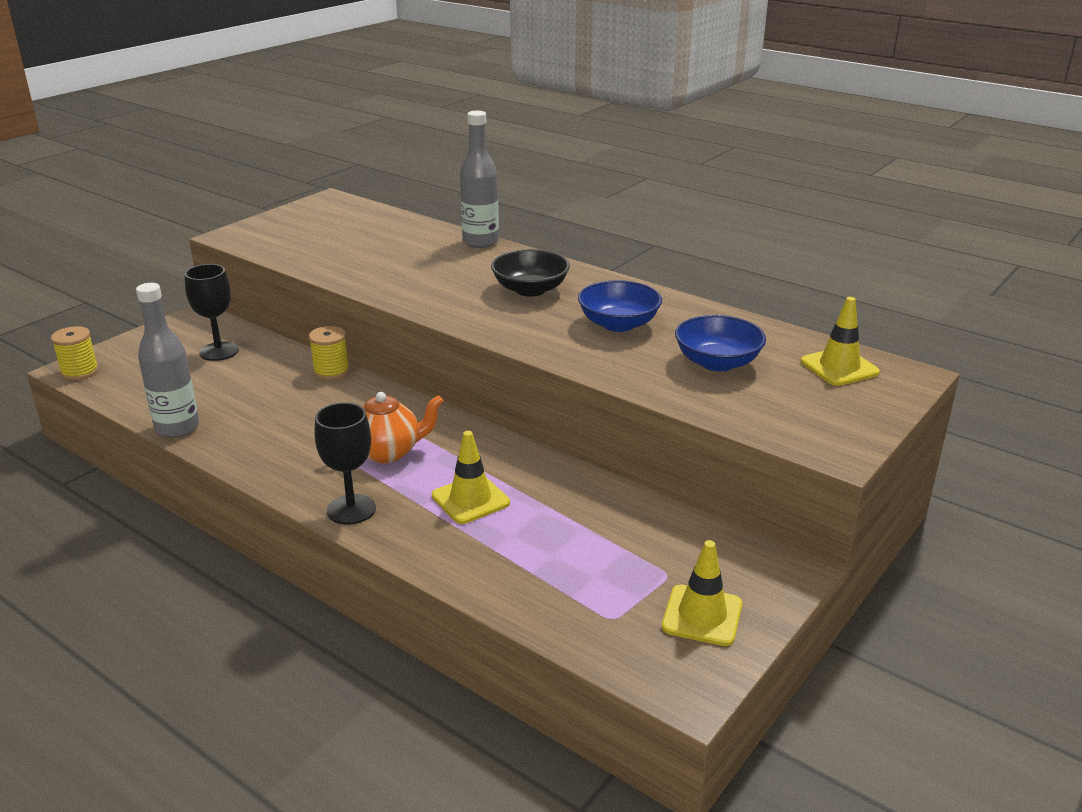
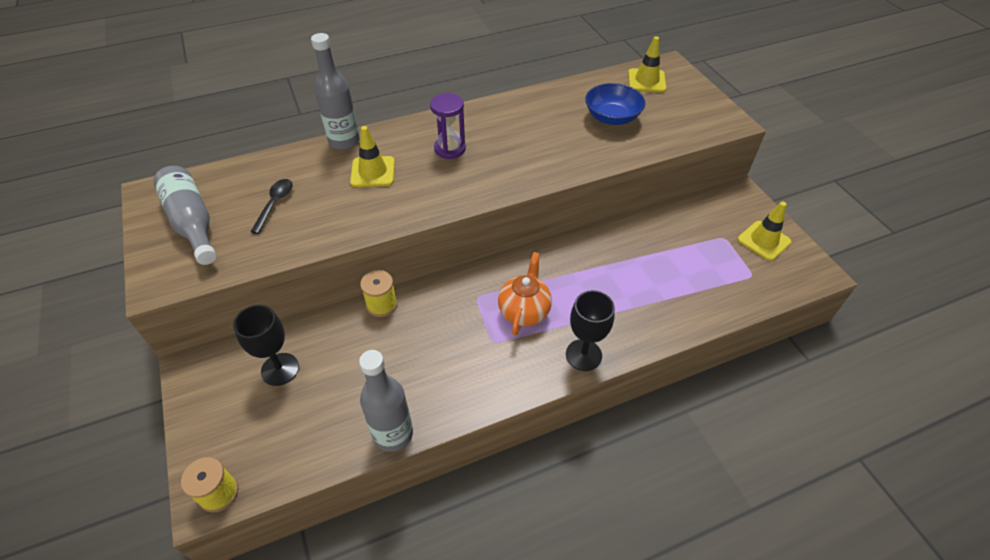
camera: 60 degrees left, 20 degrees up
yellow traffic cone [432,431,510,524] -> yellow traffic cone moved to [350,126,395,187]
black bowl [491,249,570,297] -> purple hourglass [430,93,466,159]
blue bowl [578,280,662,332] -> none
none -> grey bottle [153,166,217,265]
none -> black spoon [251,179,293,234]

